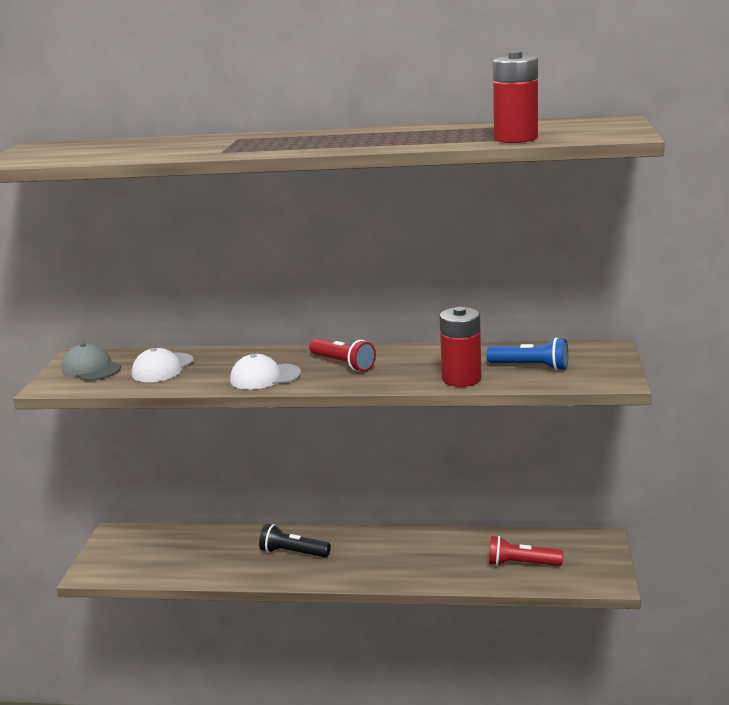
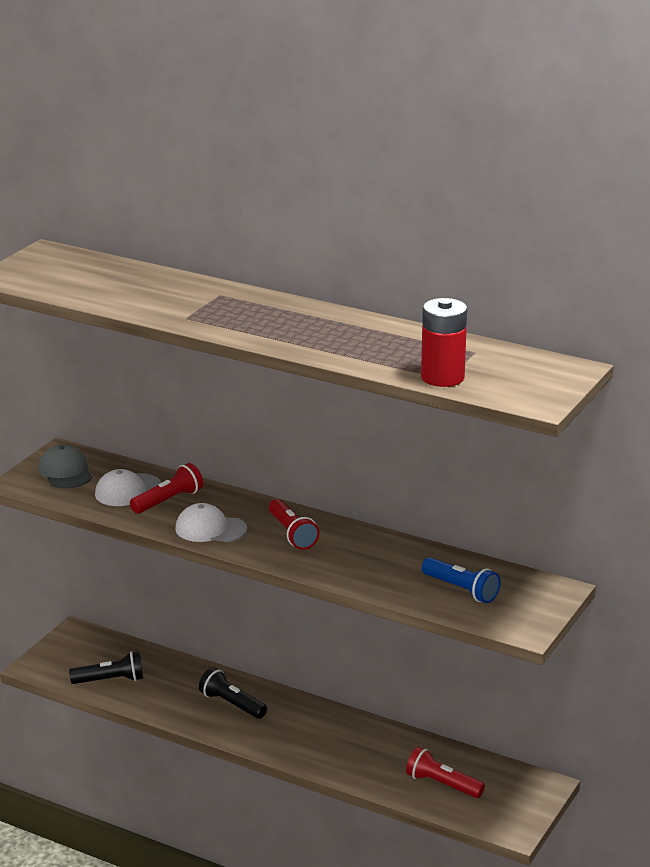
camera: 20 degrees right, 5 degrees up
red battery [440,307,481,387] -> none
none -> black flashlight [69,652,143,684]
none -> red flashlight [130,463,203,514]

